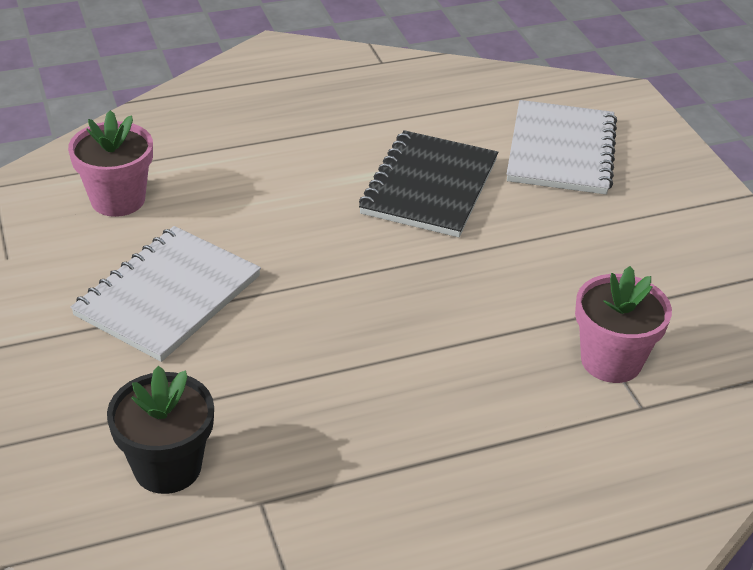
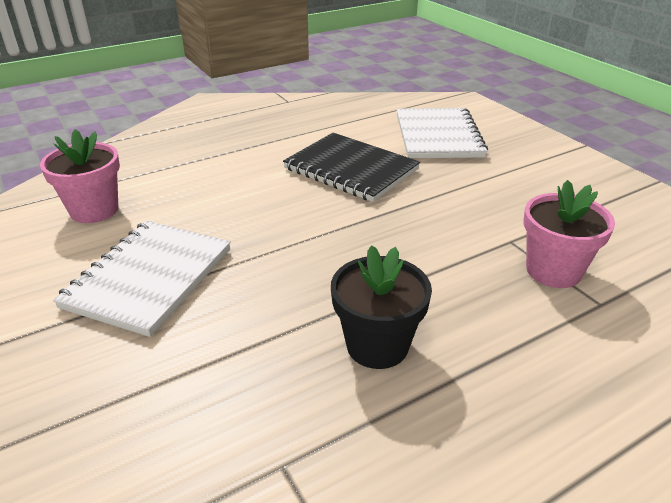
camera: 10 degrees left, 5 degrees down
black flower pot [107,366,214,494] -> black flower pot moved to [331,245,432,369]
black notebook [359,130,498,237] -> black notebook turned 60 degrees counterclockwise [283,133,420,202]

